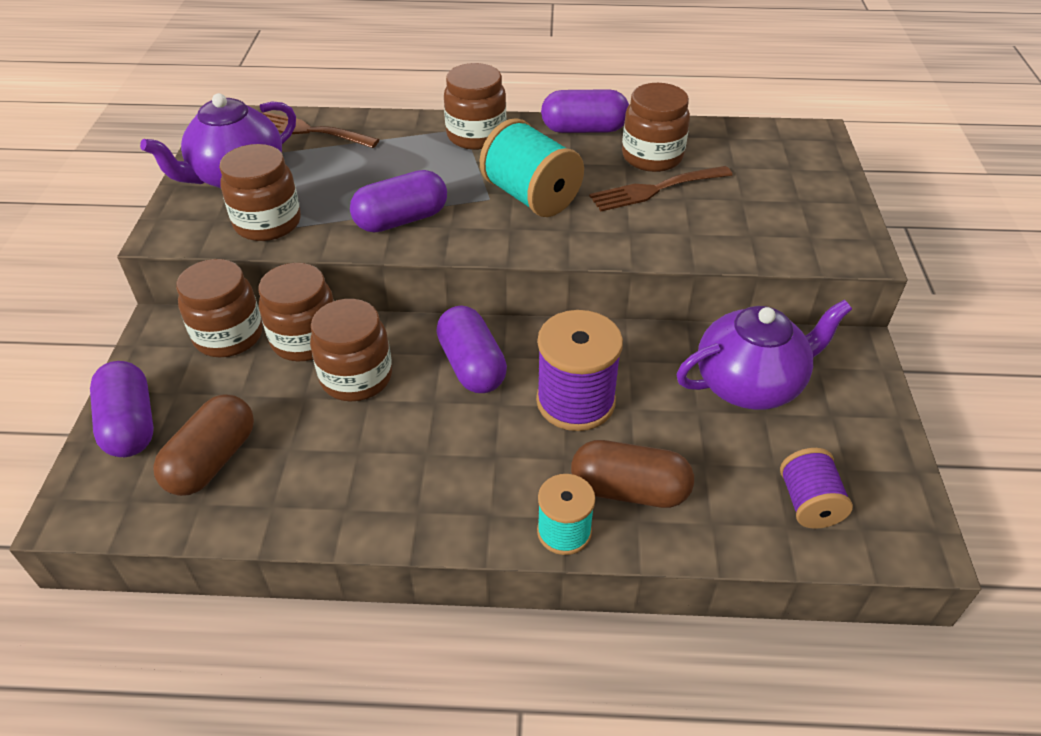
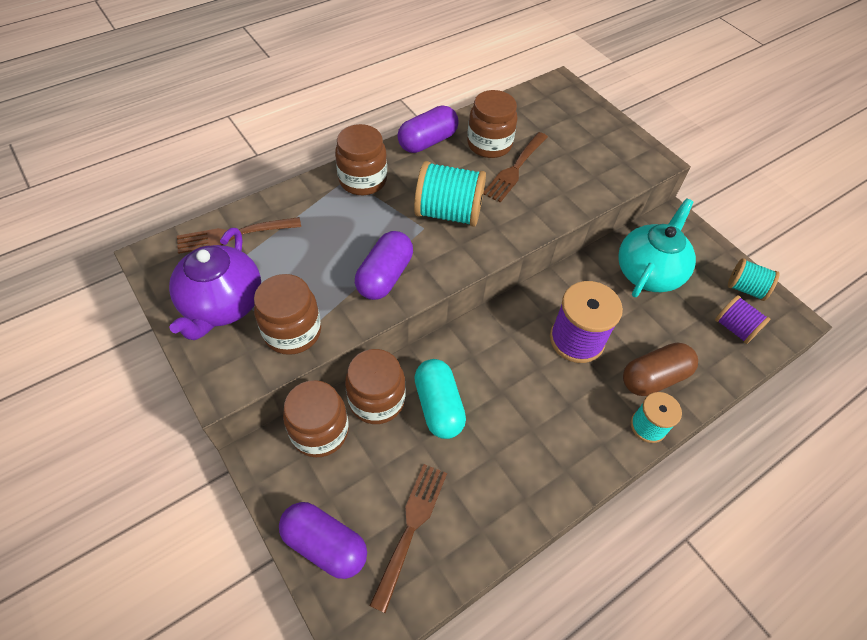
camera: 40 degrees left, 10 degrees up
brown capsule [153,395,254,496] -> brown fork [369,464,447,613]
brown jar [310,299,392,402] -> turquoise capsule [414,359,466,439]
purple capsule [436,306,507,393] -> none
purple teapot [677,300,852,410] -> turquoise teapot [618,199,696,297]
none -> turquoise spool [728,258,780,301]

